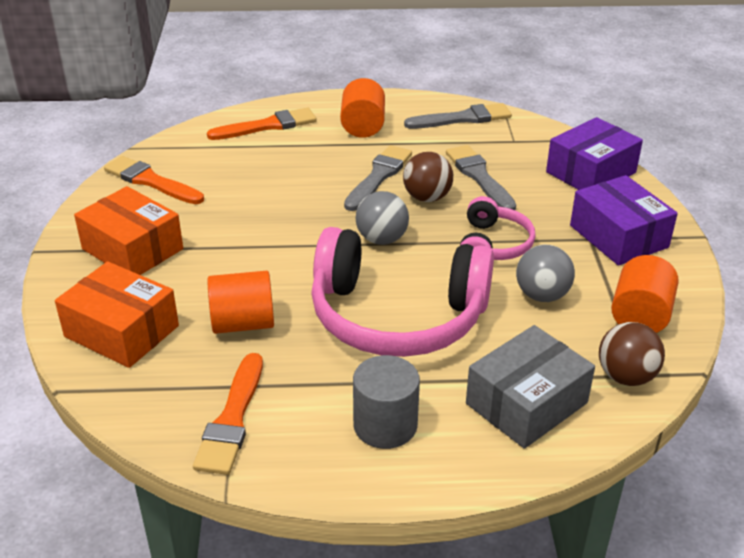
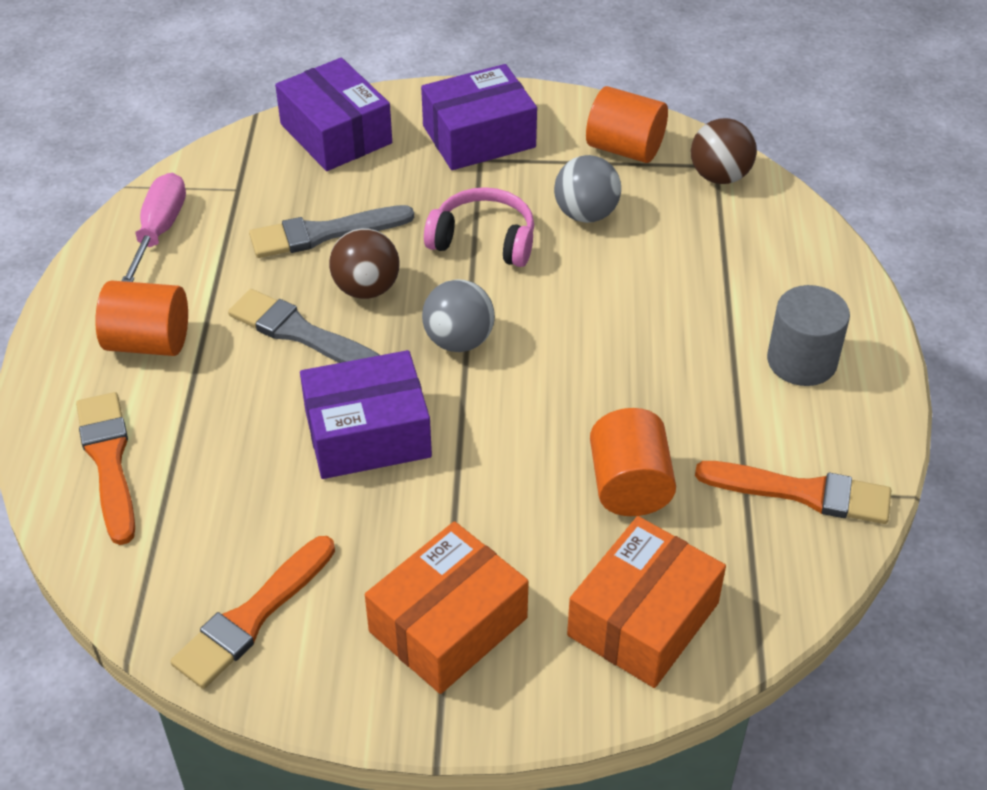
camera: 85 degrees left, 10 degrees up
pink headphones [311,227,494,357] -> none
grey brush [404,103,512,129] -> pink screwdriver [121,173,186,282]
grey box [466,325,595,449] -> none
none -> purple box [300,350,432,479]

